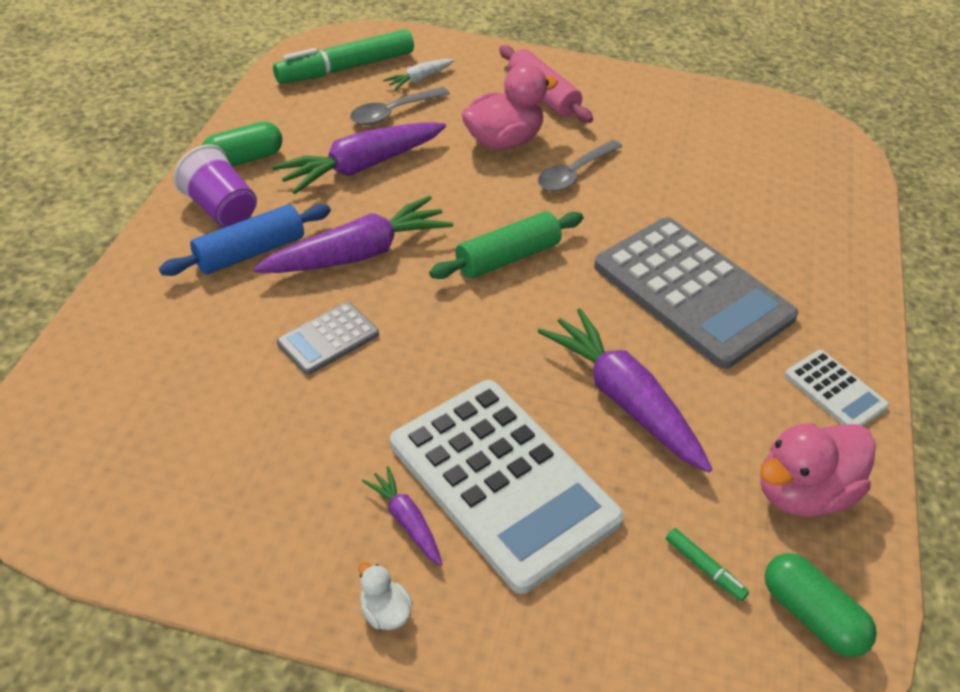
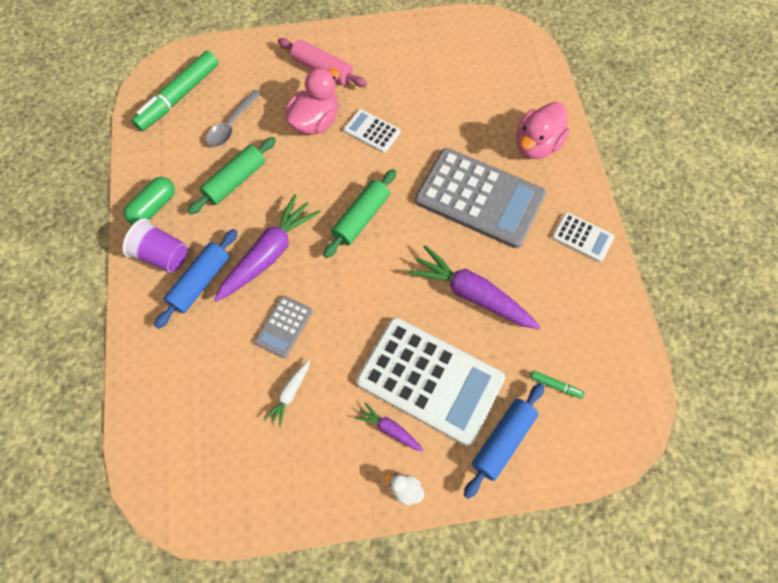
camera: 20 degrees left, 20 degrees up
purple carrot [272,122,446,194] -> green rolling pin [188,137,276,215]
white carrot [383,59,454,90] -> white carrot moved to [264,359,310,427]
grey spoon [538,140,622,192] -> white calculator [344,109,401,153]
pink duck [760,423,876,517] -> pink duck moved to [516,102,570,159]
green capsule [765,553,877,657] -> none
none -> blue rolling pin [464,383,544,499]

